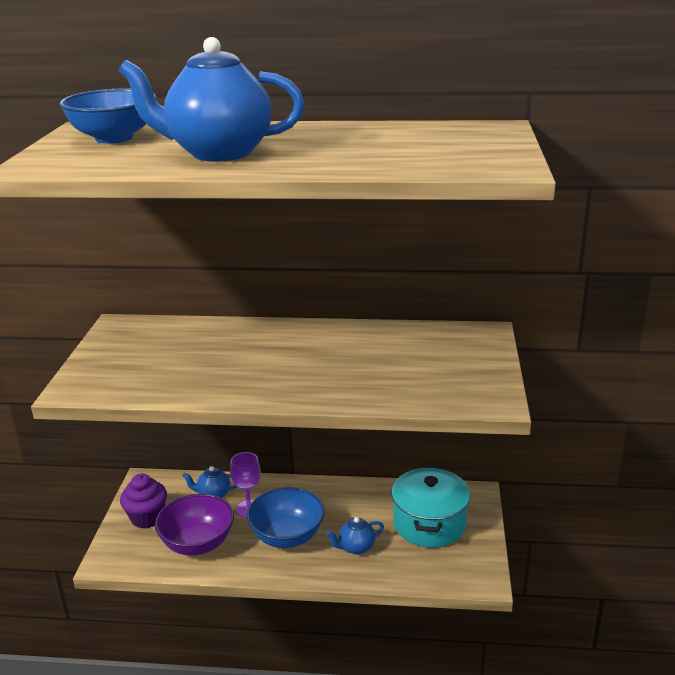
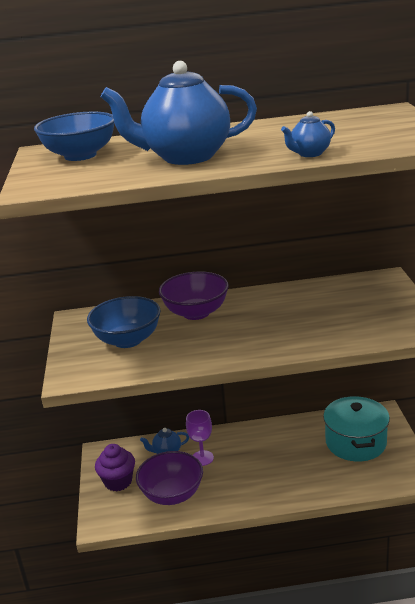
camera: 10 degrees left, 0 degrees up
blue bowl [247,487,325,548] -> blue bowl moved to [87,296,161,348]
blue teapot [326,517,384,555] -> blue teapot moved to [281,111,335,157]
none -> purple bowl [159,272,229,320]

